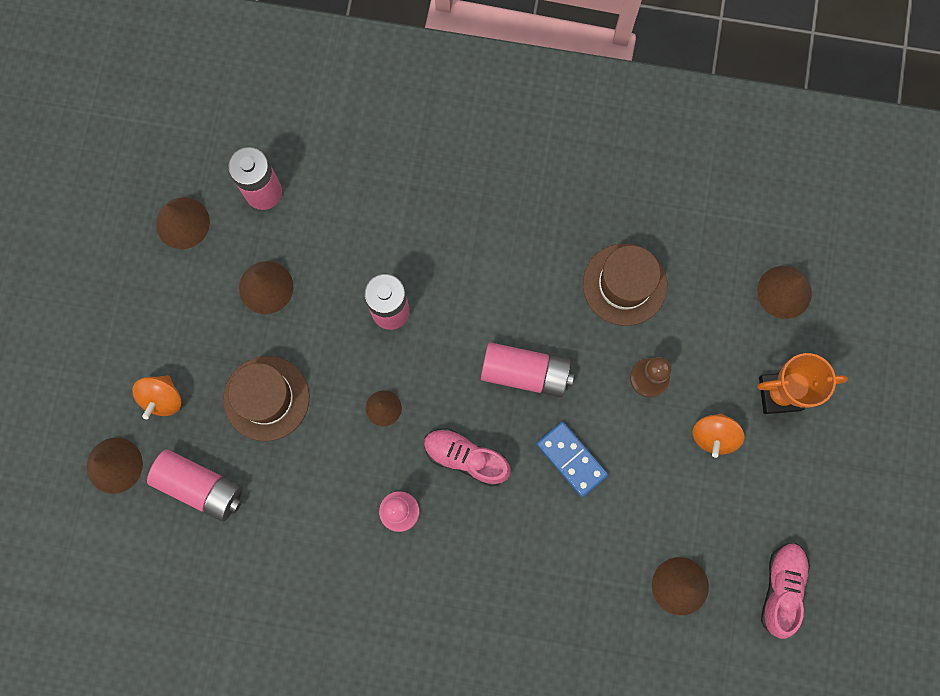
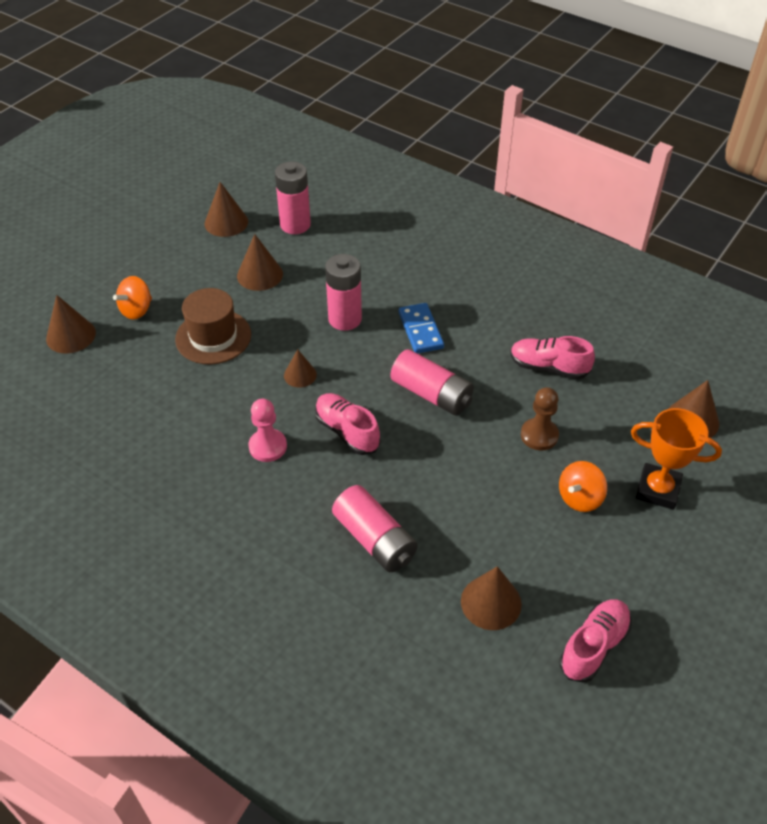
camera: 25 degrees right, 30 degrees down
pink battery [147,449,242,522] -> pink battery moved to [332,485,418,572]
blue domino [537,422,608,497] -> blue domino moved to [399,303,444,354]
brown hat [583,243,667,326] -> pink shoe [510,336,595,379]

